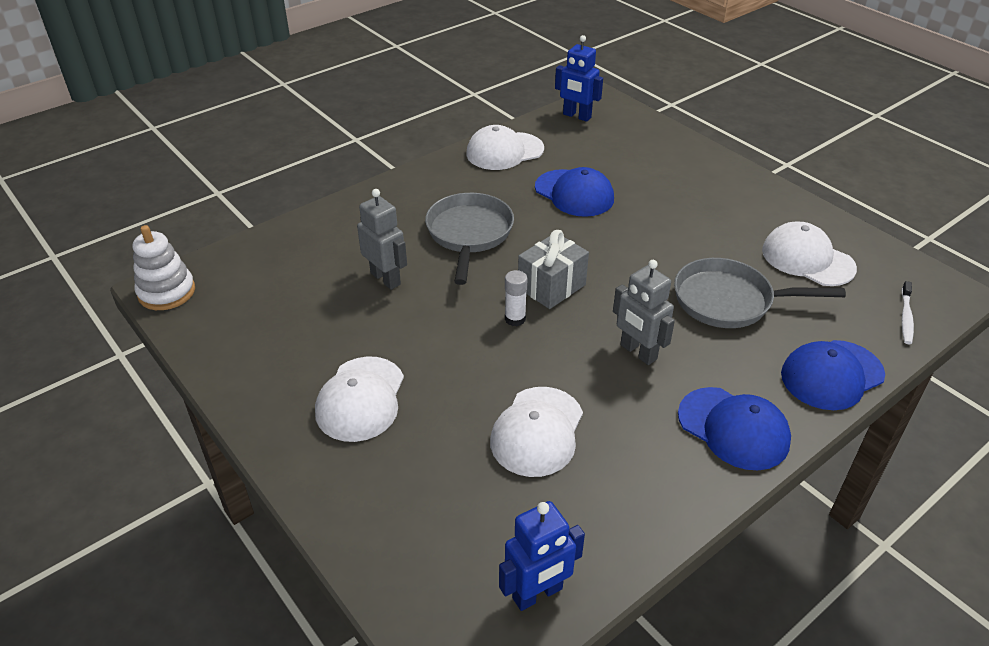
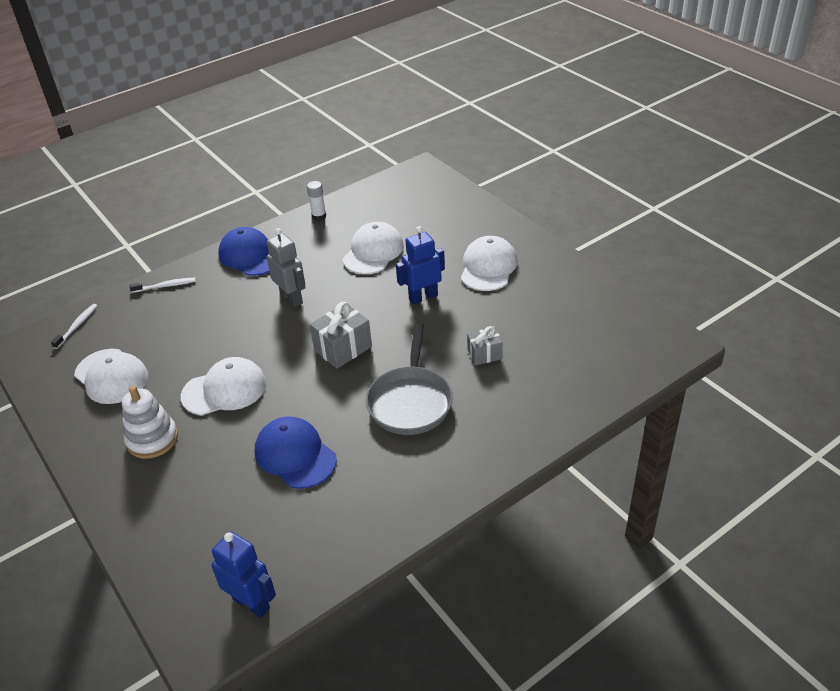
camera: 175 degrees left, 0 degrees up
white stacking toy [133,225,195,310] -> white stacking toy moved to [122,386,178,459]
grey robot [357,189,407,290] -> grey gift [467,326,503,365]
white cap [466,125,544,170] -> white cap moved to [181,357,266,415]
blue robot [499,501,585,611] -> blue robot moved to [396,226,445,305]
white glue stick [505,270,528,326] -> white glue stick moved to [307,181,326,221]
grey pan [674,258,846,328] -> none
blue cap [781,340,885,410] -> white toothbrush [130,278,196,293]

